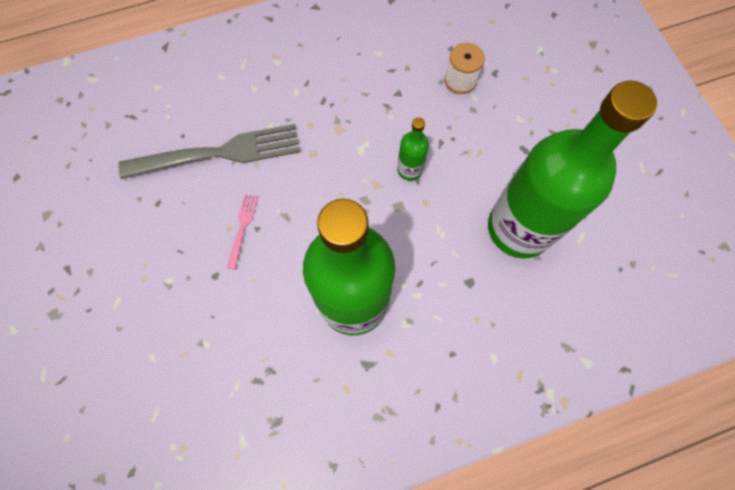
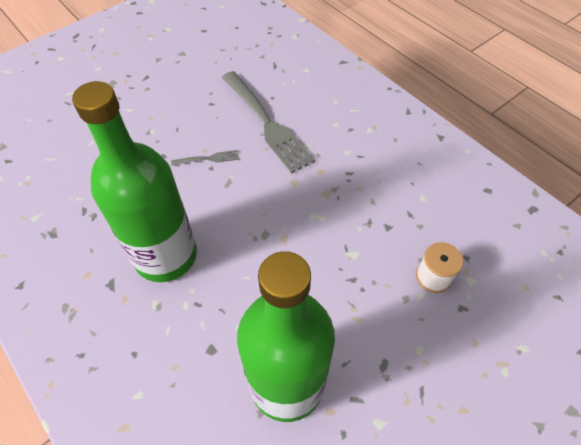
camera: 70 degrees right, 15 degrees down
pink fork [227,194,258,269] -> grey fork [171,150,239,166]
green bottle [397,117,429,181] -> none

